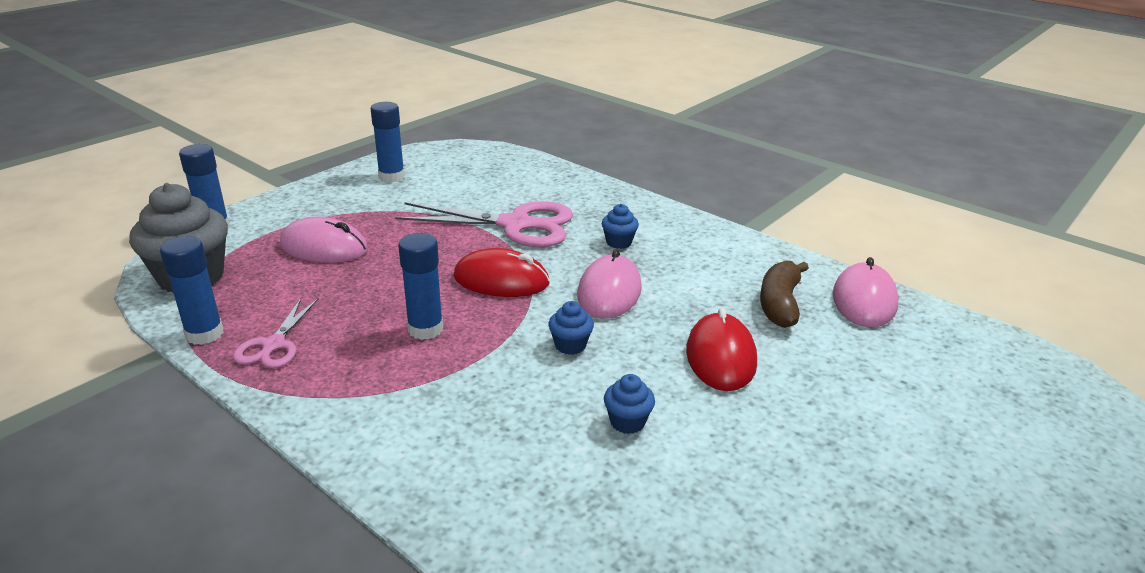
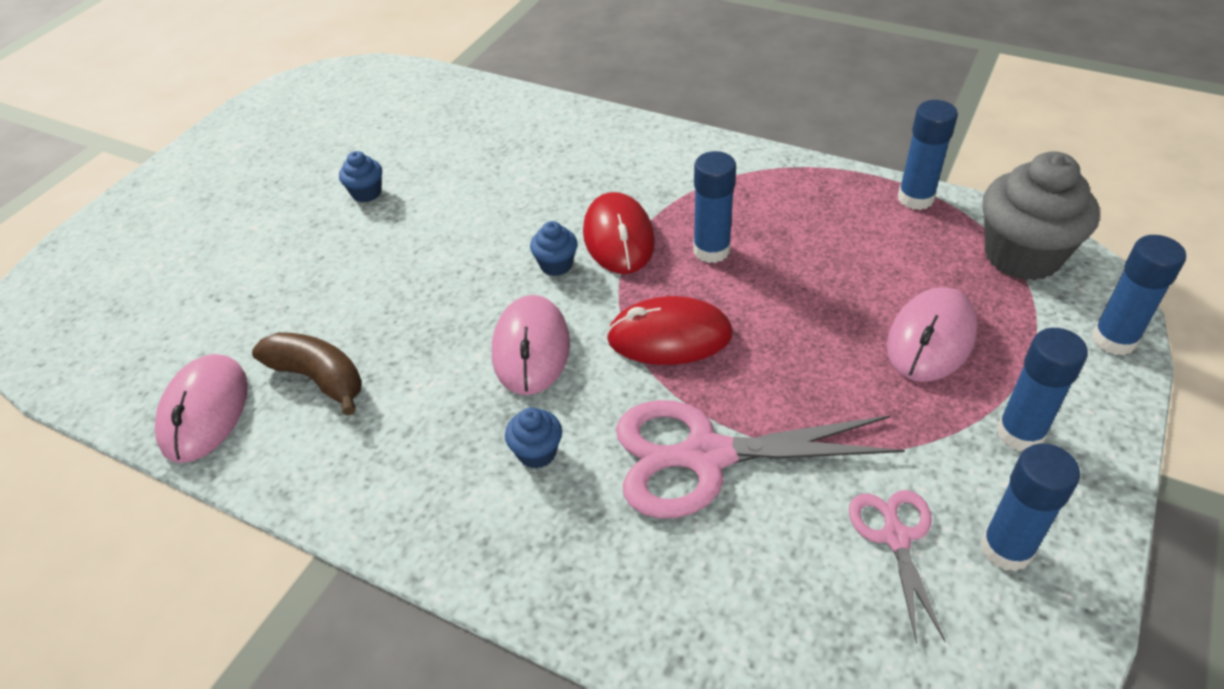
camera: 170 degrees right, 15 degrees up
pink scissors [233,298,318,368] -> pink scissors moved to [849,490,946,644]
pink mouse [280,217,368,263] -> pink mouse turned 60 degrees counterclockwise [887,287,978,382]
blue cupcake [604,374,655,434] -> blue cupcake moved to [339,151,382,202]
red mouse [686,308,757,391] -> red mouse moved to [583,192,655,274]
brown banana [760,261,809,328] -> brown banana turned 60 degrees counterclockwise [252,332,362,416]
none -> blue glue stick [996,328,1088,451]

